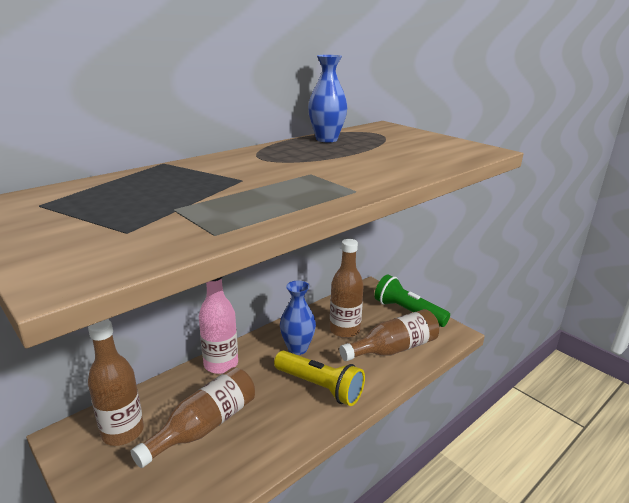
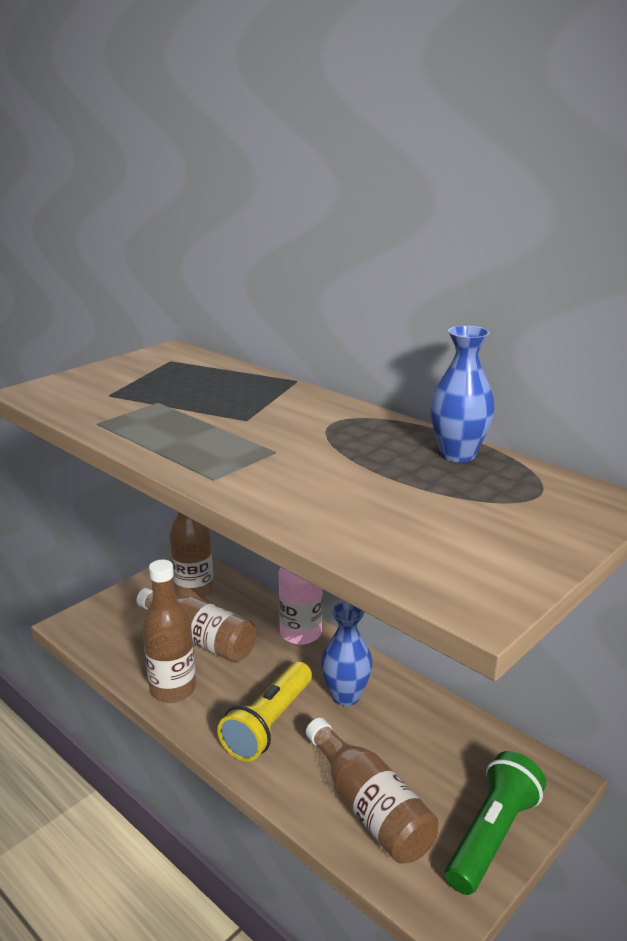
camera: 85 degrees right, 0 degrees up
brown bottle [330,239,364,338] -> brown bottle moved to [142,559,196,702]

